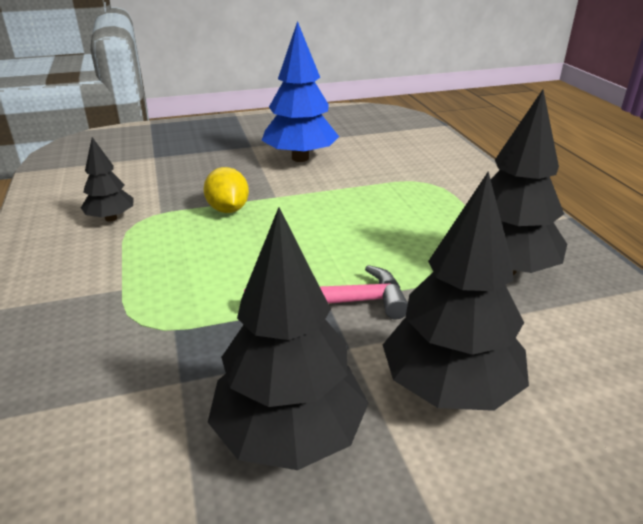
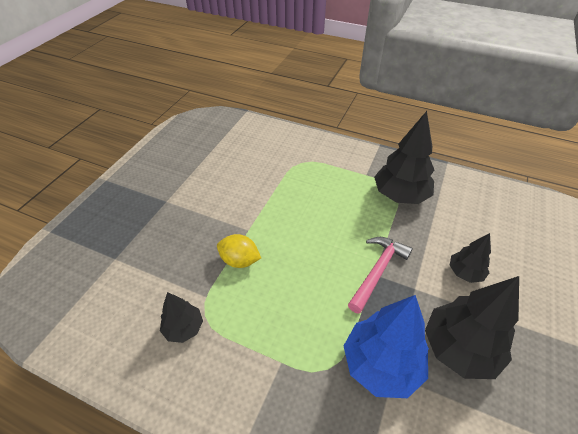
camera: 50 degrees left, 15 degrees up
blue tree [261,21,339,162] -> blue tree moved to [344,295,429,398]
black tree [383,172,529,411] -> black tree [449,233,491,283], size x0.55

